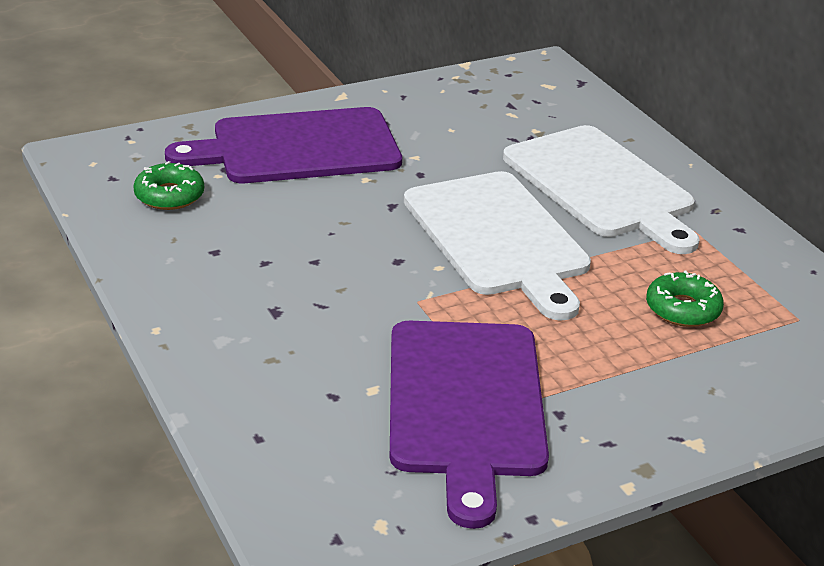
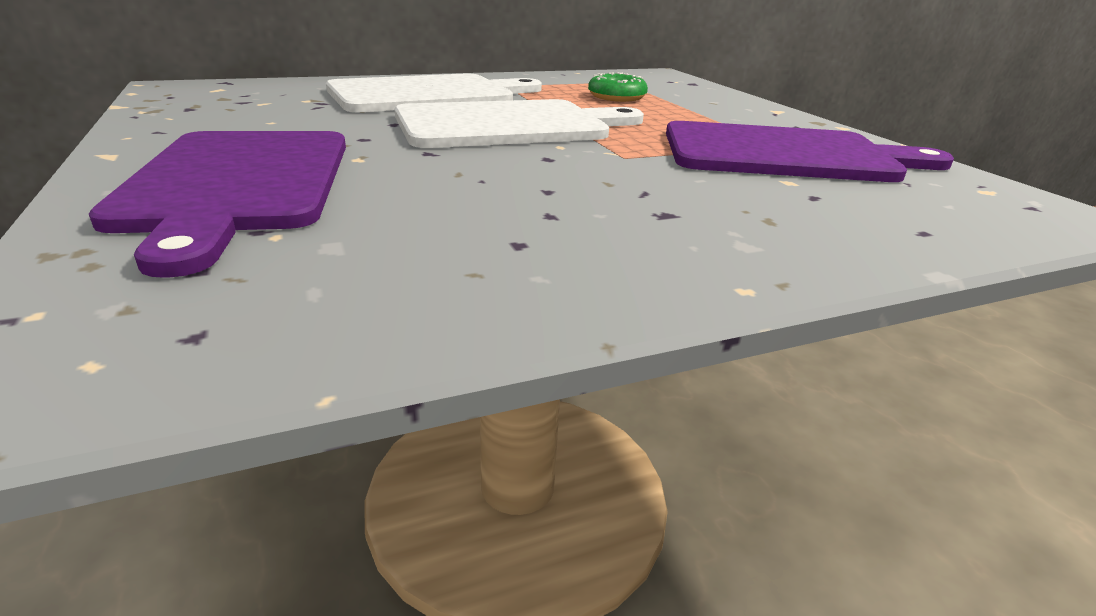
camera: 85 degrees left, 5 degrees down
green donut [133,161,204,210] -> none

